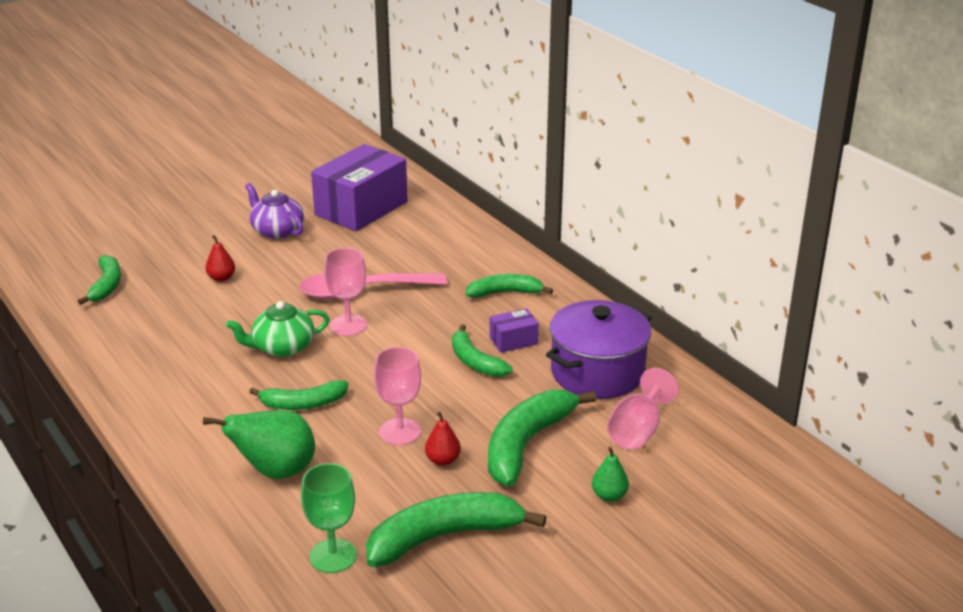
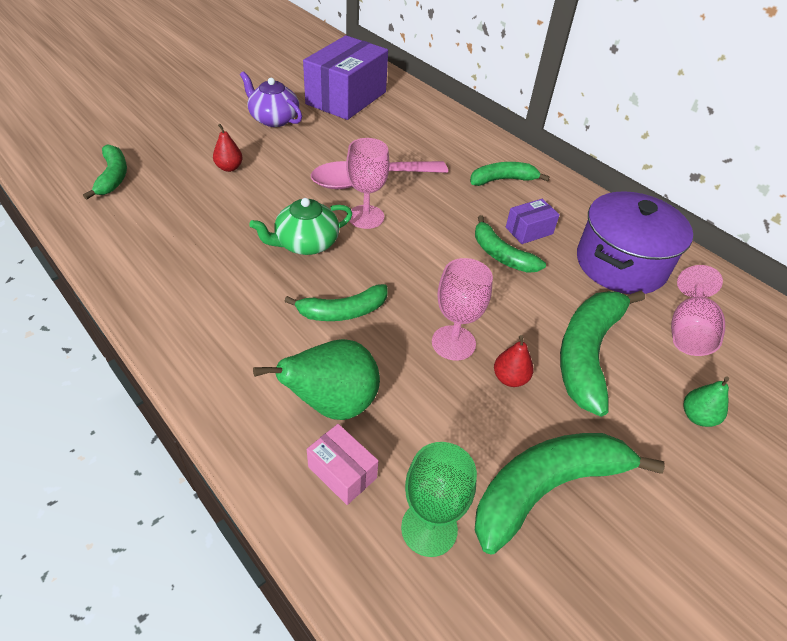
camera: 10 degrees left, 15 degrees up
none -> pink box [307,424,379,505]

